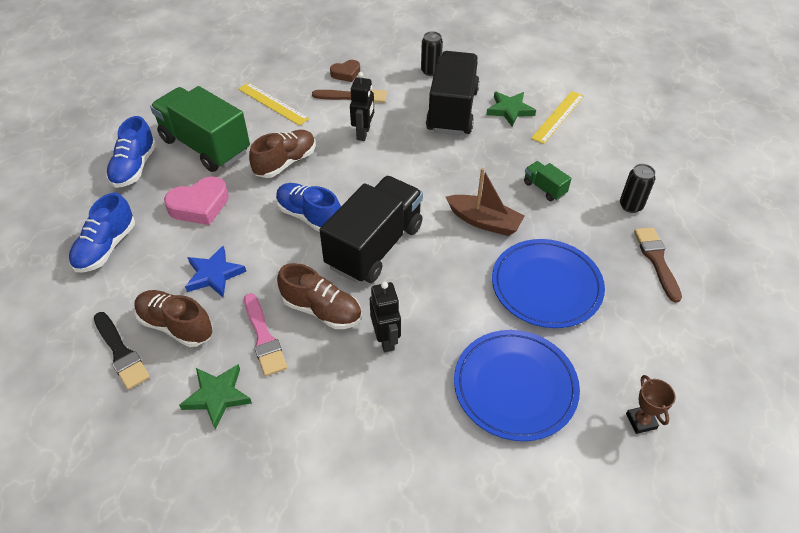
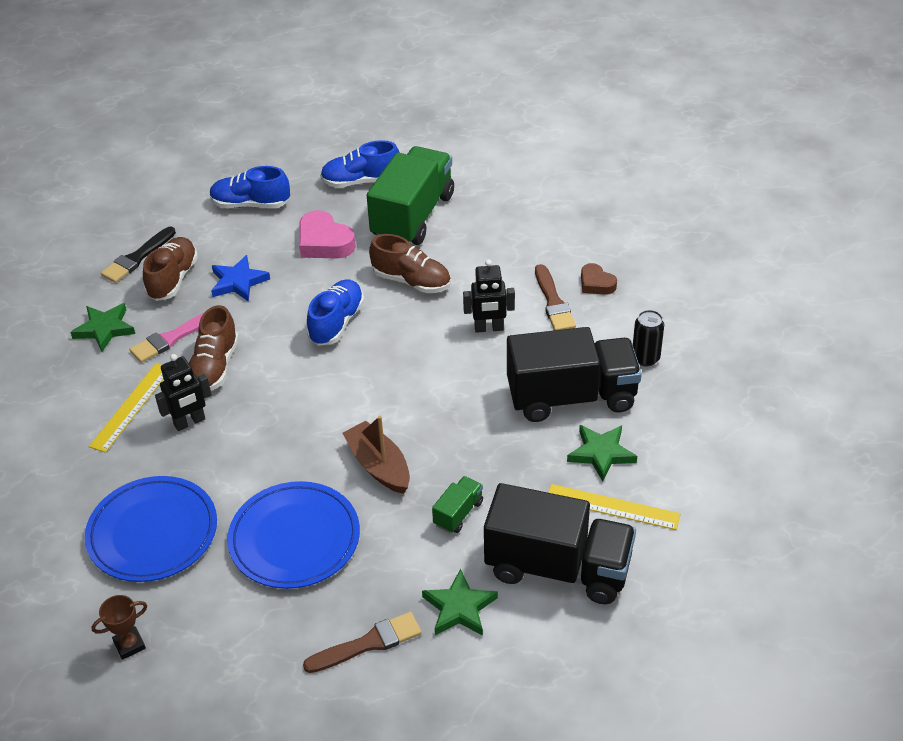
camera: 75 degrees right, 5 degrees down
yellow ruler [238,83,310,126] -> yellow ruler moved to [89,363,164,453]
black truck [320,176,423,283] -> black truck moved to [484,483,636,604]
brown boat [446,168,525,236] -> brown boat turned 135 degrees clockwise [342,416,410,494]
black can [620,164,656,213] -> green star [422,569,498,636]

